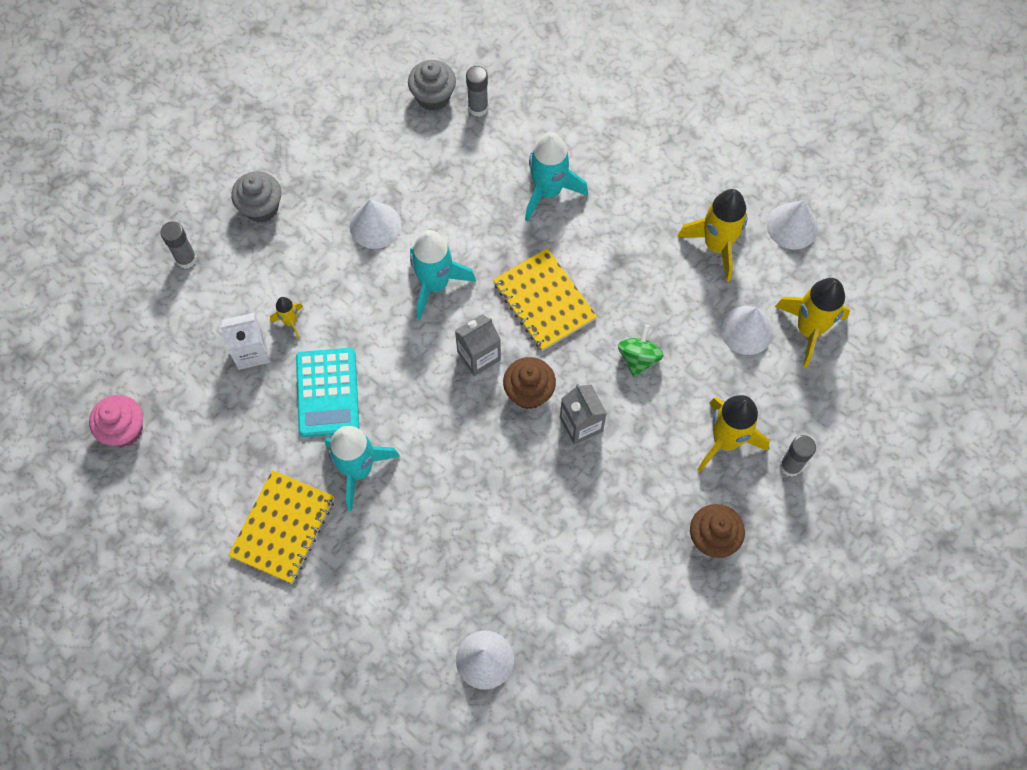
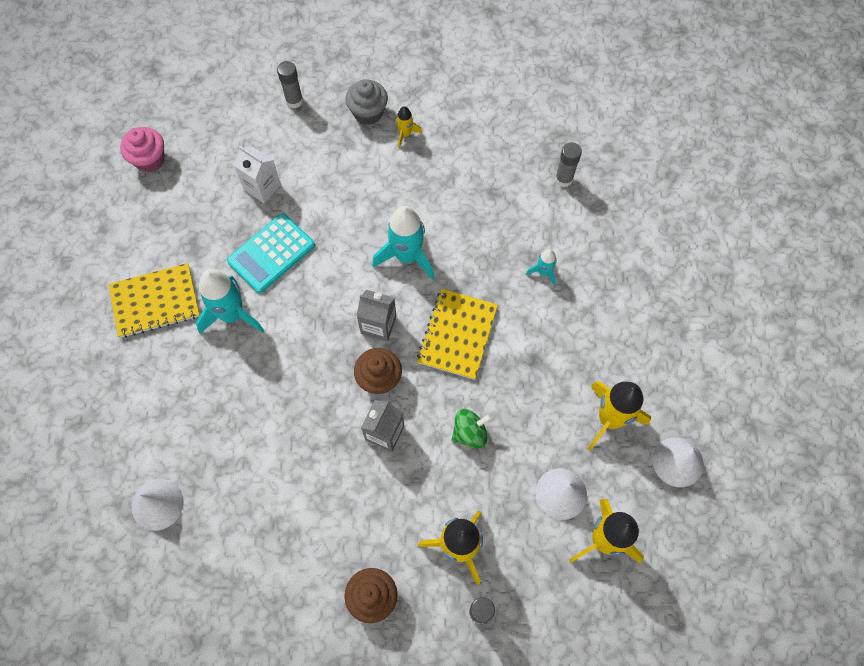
camera: 50 degrees right, 0 degrees up
yellow rocket [270,297,303,339] -> yellow rocket moved to [395,106,422,148]
white cone [350,199,401,249] -> none
grey cupcake [408,60,456,111] -> none
turquoise rocket [525,132,588,222] -> turquoise rocket [526,249,556,286], size x0.50

